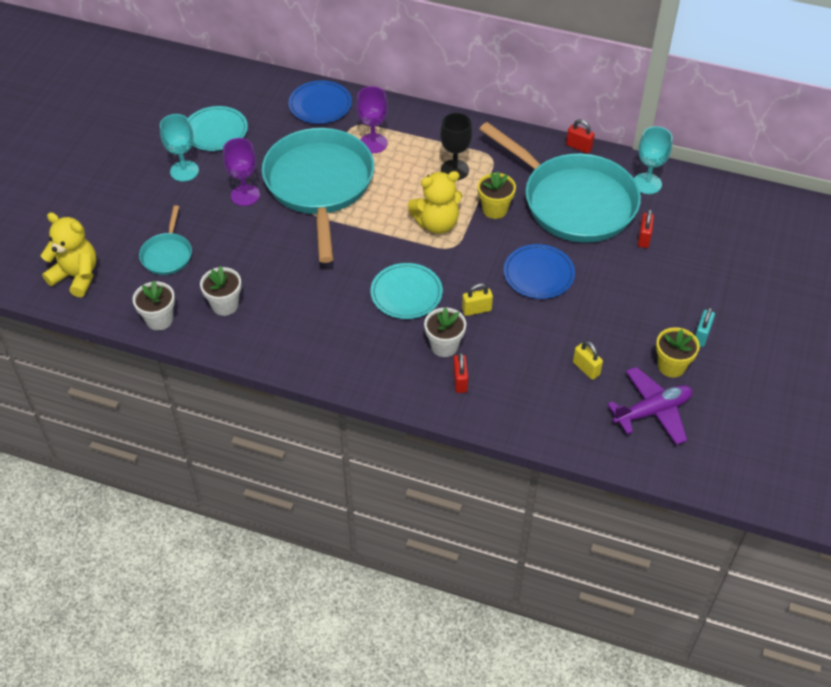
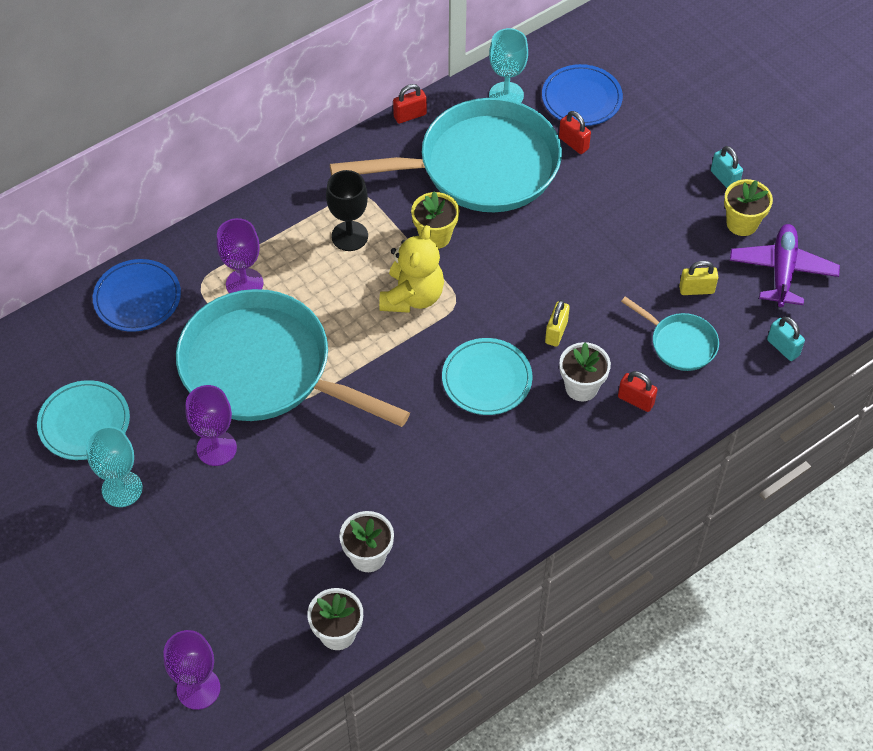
camera: 55 degrees left, 5 degrees up
yellow teddy bear [41,212,97,297] -> purple goblet [163,630,220,710]
turquoise pan [139,205,192,275] -> turquoise pan moved to [621,296,719,371]
blue plate [504,244,575,299] -> blue plate moved to [542,64,623,126]
none -> turquoise padlock [767,316,805,361]

